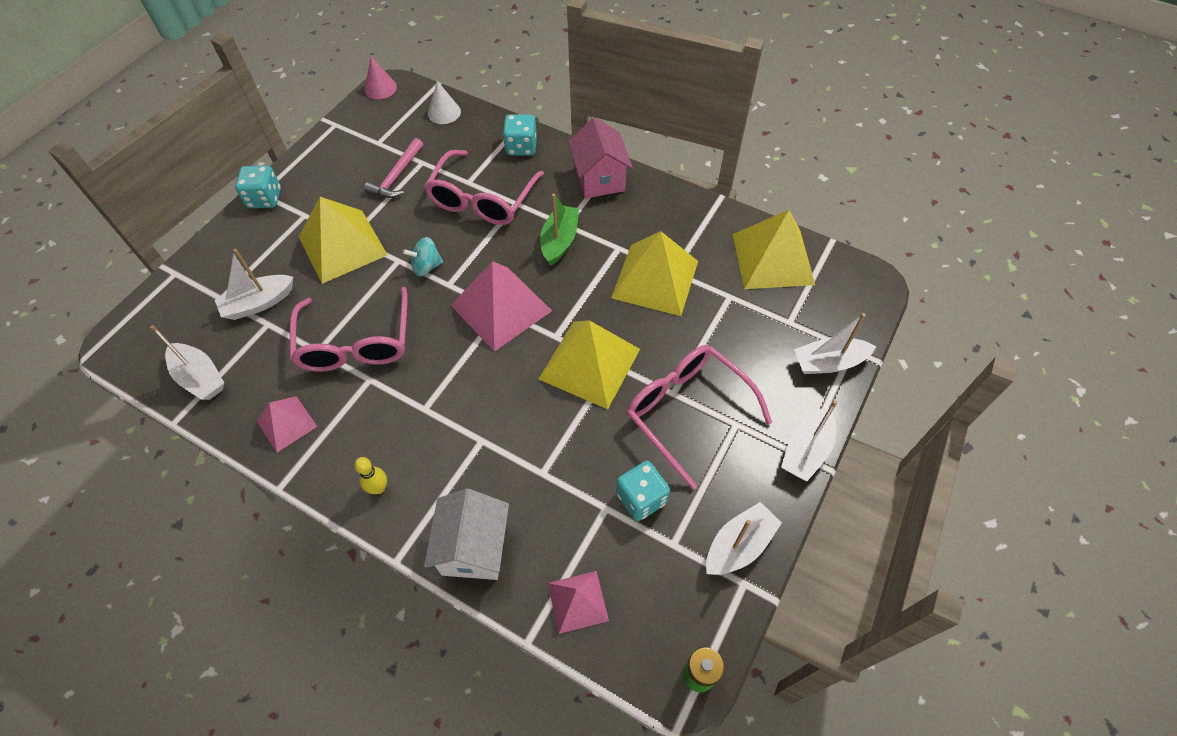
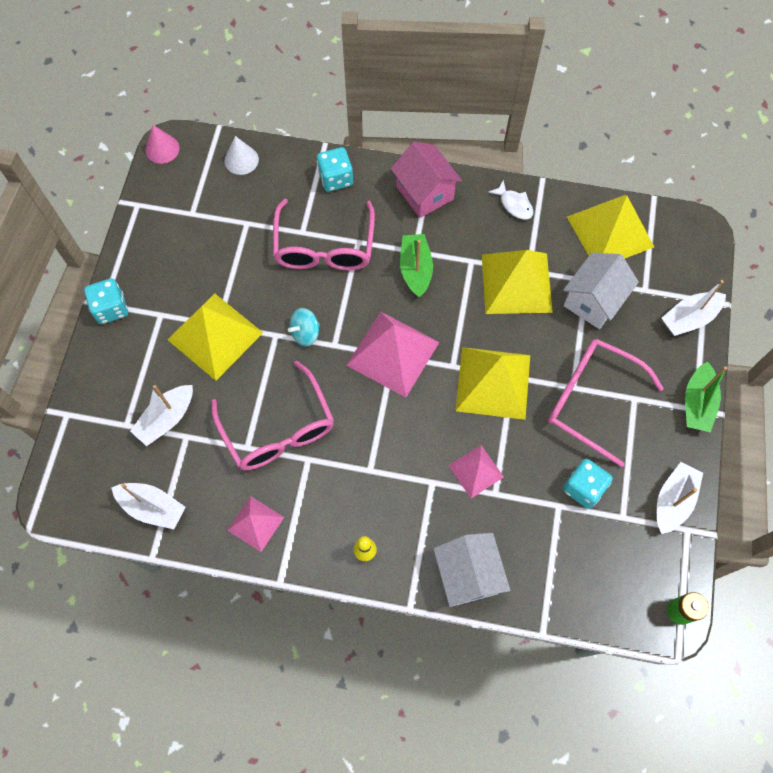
camera: 20 degrees left, 10 degrees up
pink hammer [364,138,423,198] -> none
pink pyramid [548,571,609,634] -> pink pyramid moved to [448,445,504,498]
white boat [781,400,837,481] -> green boat [685,362,727,432]
none -> white fish [488,180,534,220]
none -> white house [563,252,639,329]

